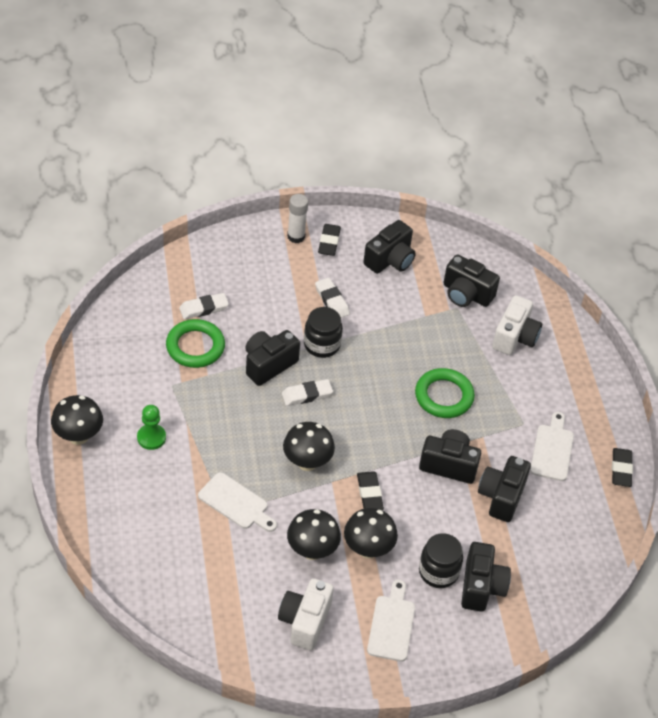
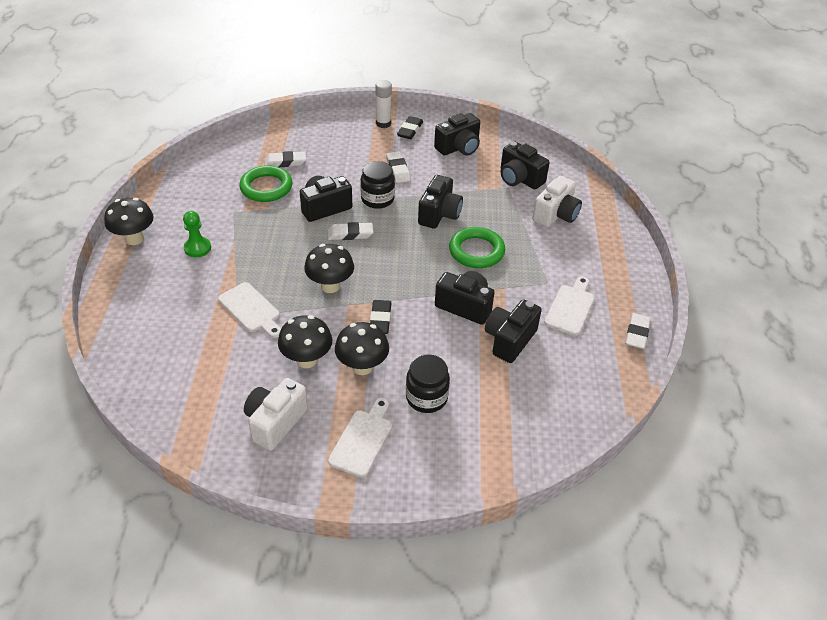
camera: 15 degrees right, 5 degrees down
black camera [461,542,511,612] -> black camera moved to [418,175,463,229]
black eraser [612,448,633,487] -> white eraser [626,313,651,349]

